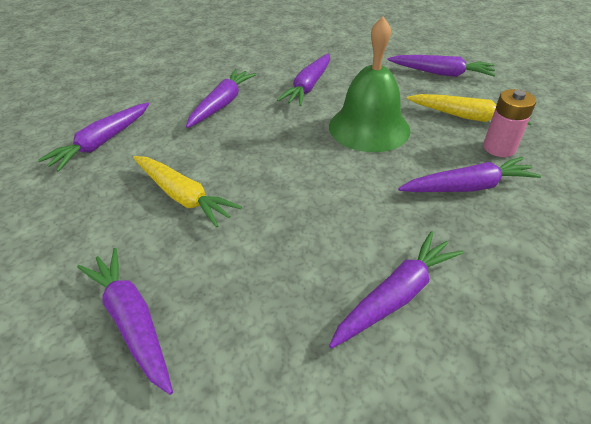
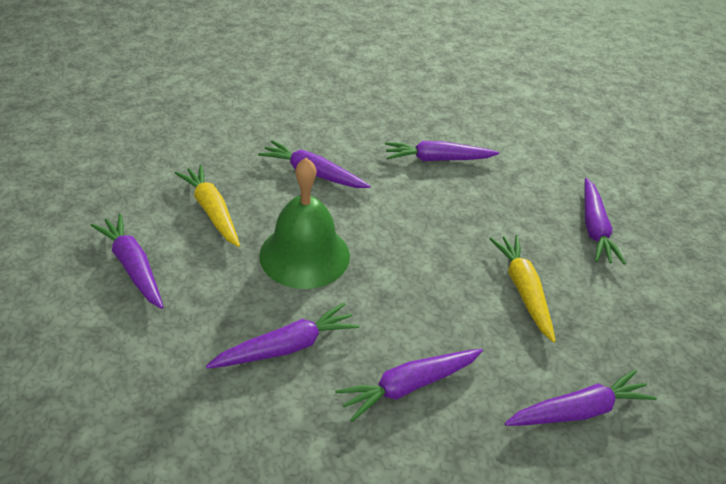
camera: 145 degrees left, 0 degrees up
pink battery [483,89,536,157] -> none

